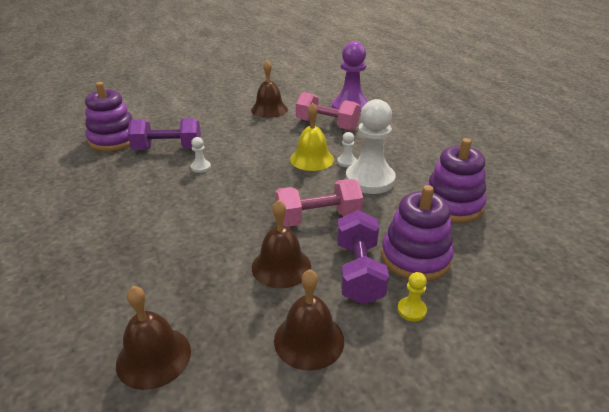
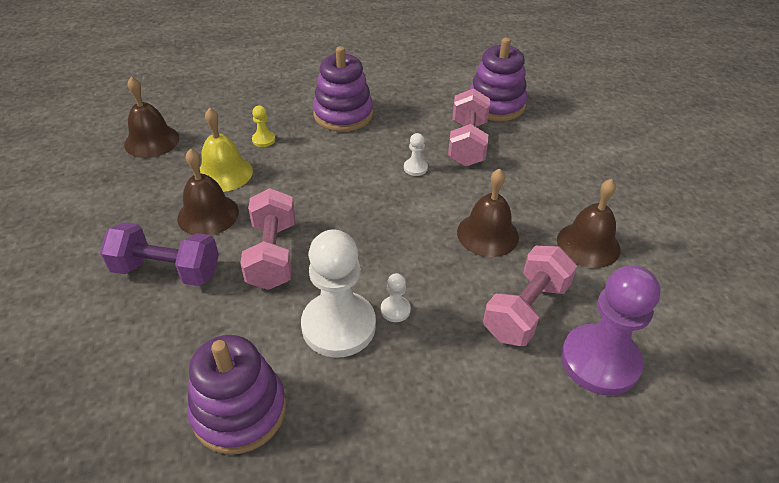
camera: 100 degrees right, 10 degrees up
purple dumbbell [128,118,201,150] -> pink dumbbell [448,88,490,167]
brown bell [274,269,344,371] -> brown bell moved to [457,168,519,257]
yellow bell [290,103,334,171] -> yellow bell moved to [200,108,253,192]
purple stacking toy [381,185,454,281] -> purple stacking toy moved to [313,46,373,132]
yellow pawn [397,272,427,321] -> yellow pawn moved to [252,105,275,147]

